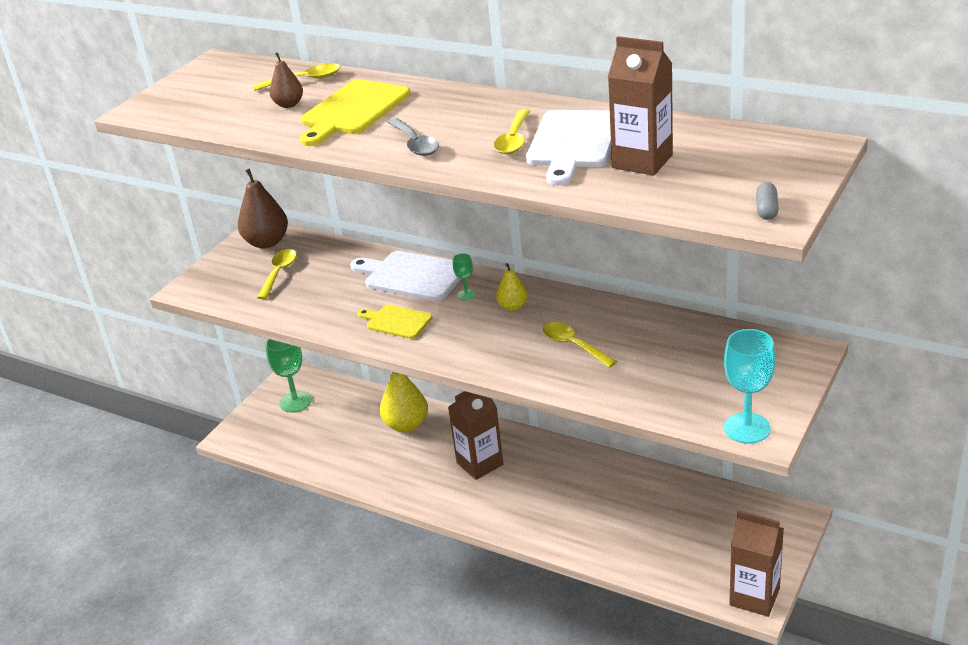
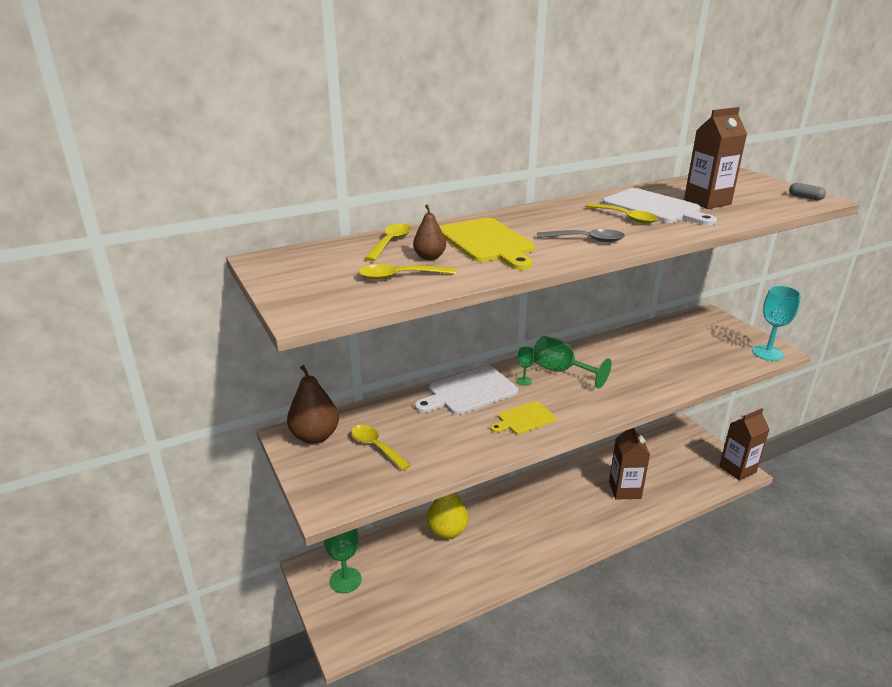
camera: 60 degrees left, 5 degrees down
brown carton [448,391,503,480] -> brown carton moved to [609,428,650,499]
yellow pear [496,263,528,311] -> green goblet [533,336,612,389]
yellow spoon [542,322,617,368] -> yellow spoon moved to [358,264,456,280]

